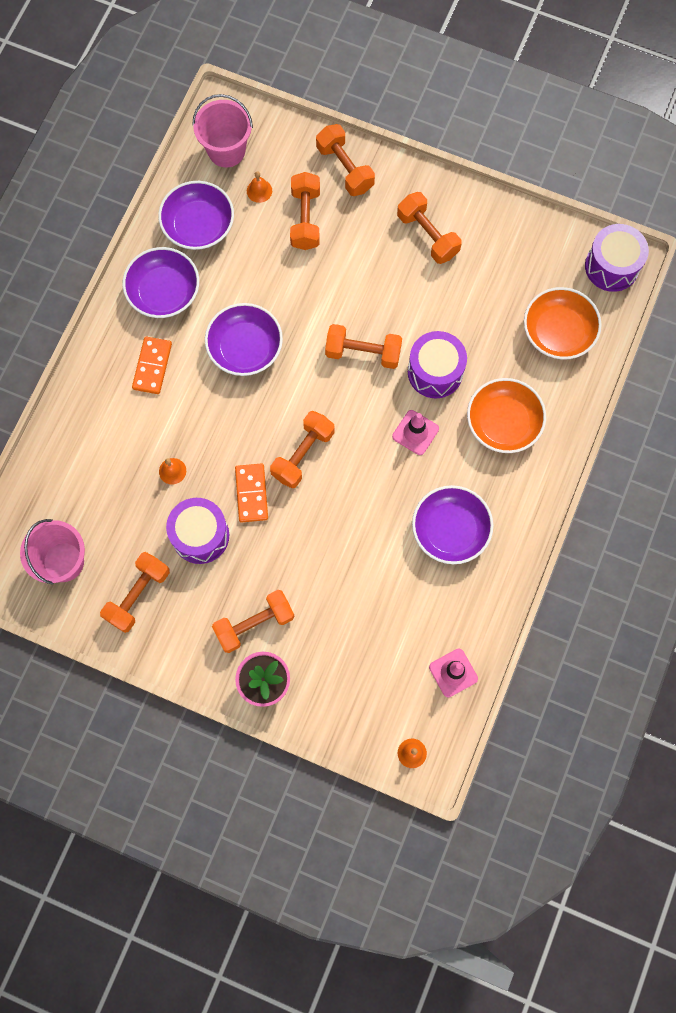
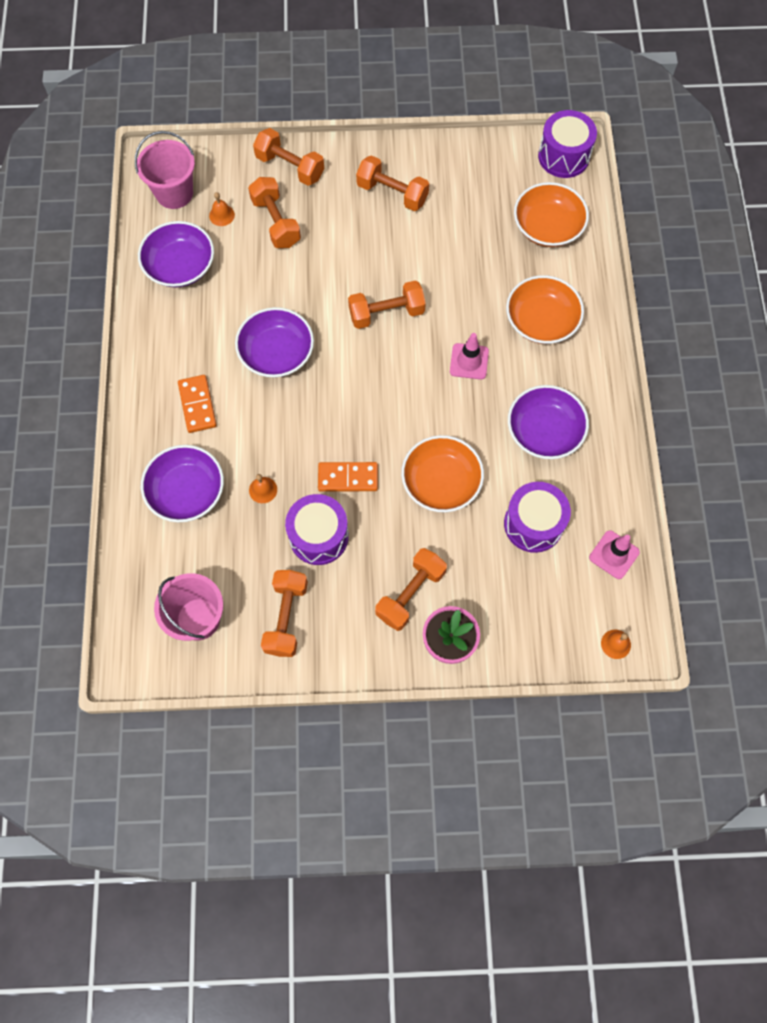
camera: 25 degrees left, 5 degrees down
purple bowl [122,247,199,318] -> purple bowl moved to [141,445,224,522]
orange domino [235,463,268,523] -> orange domino turned 60 degrees counterclockwise [318,462,378,492]
orange dumbbell [270,411,334,488] -> none
purple drum [408,331,467,398] -> purple drum moved to [504,482,571,553]
none -> orange bowl [401,435,484,512]

